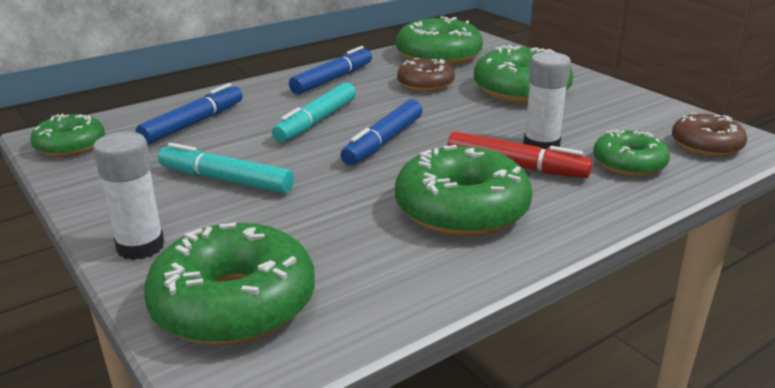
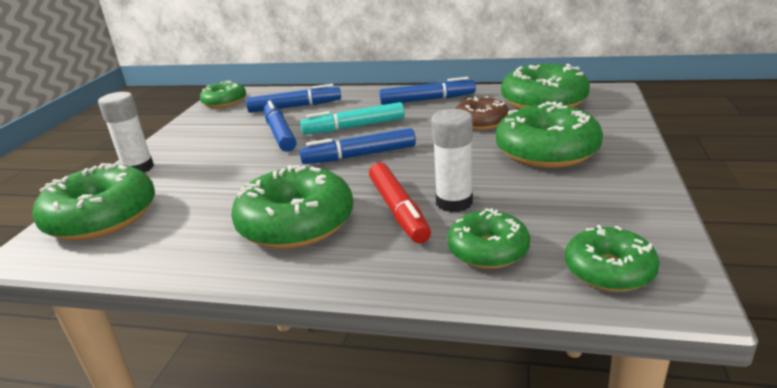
camera: 50 degrees right, 0 degrees up
turquoise marker [158,143,294,194] -> none
brown donut [672,112,747,157] -> green donut [565,225,660,292]
none -> blue marker [264,100,296,152]

